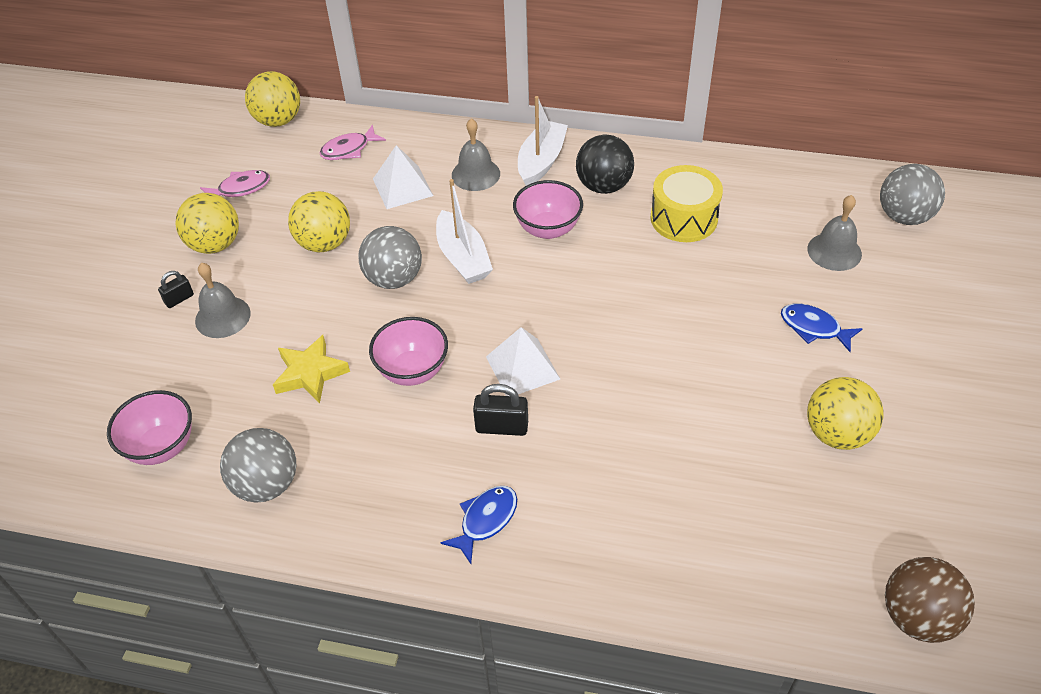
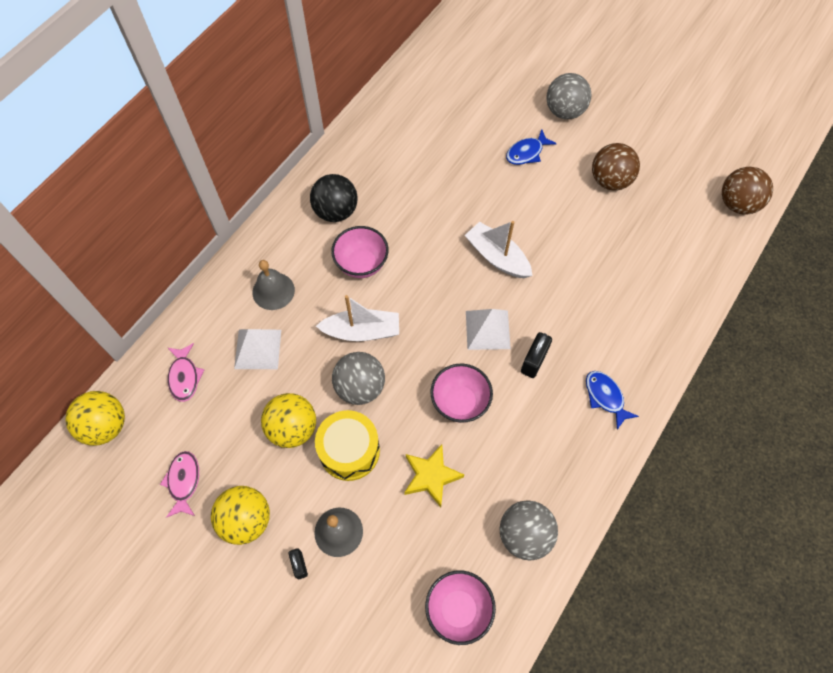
camera: 70 degrees left, 15 degrees up
white boat [518,96,568,186] -> white boat moved to [465,221,532,278]
yellow drum [650,165,723,242] -> yellow drum moved to [315,410,380,481]
grey bell [807,195,862,271] -> none
yellow ball [807,377,884,450] -> brown ball [592,143,640,191]
grey ball [880,164,945,225] -> grey ball moved to [546,73,592,119]

